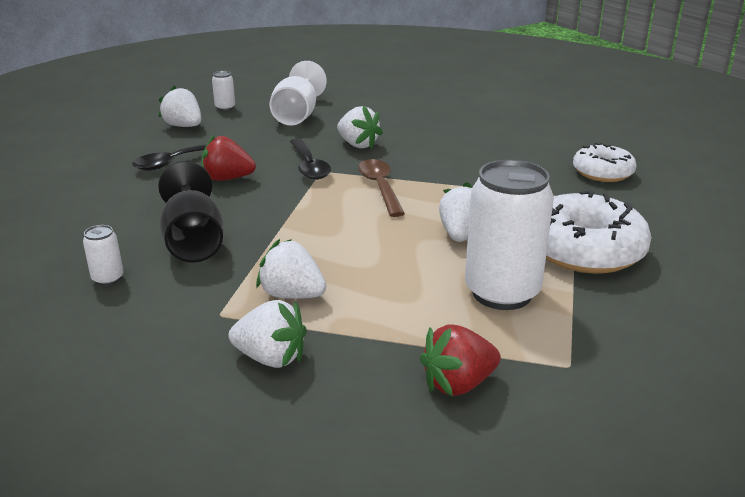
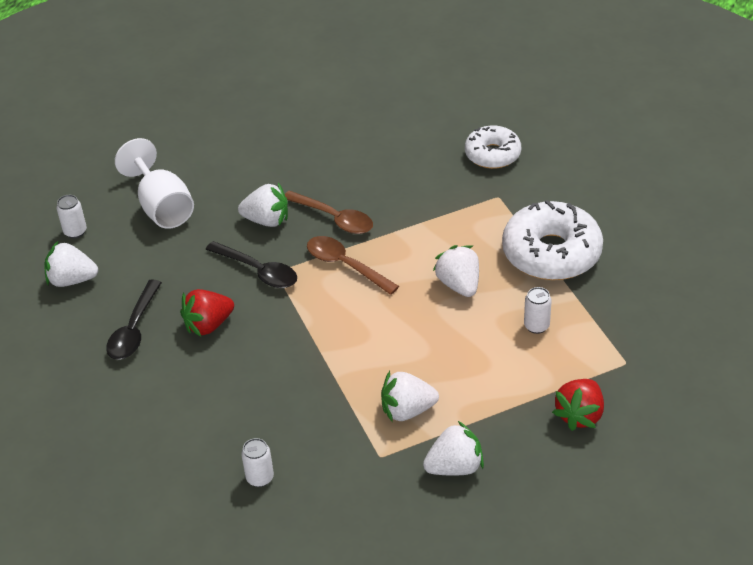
camera: 35 degrees left, 15 degrees up
black goblet [158,161,224,263] -> none
white can [465,160,554,310] -> white can [524,287,552,334], size x0.43
none -> brown spoon [285,190,373,234]

